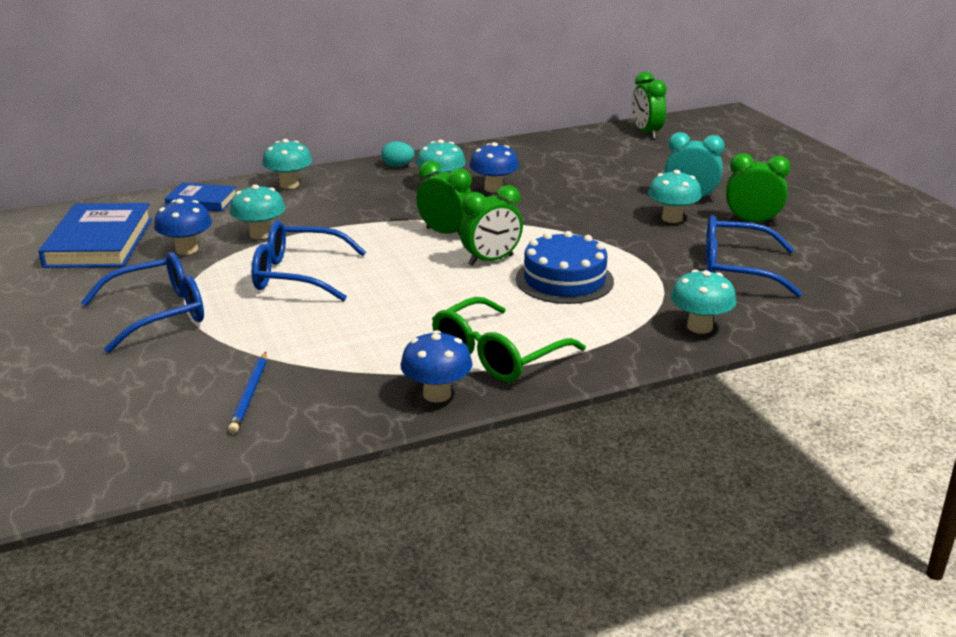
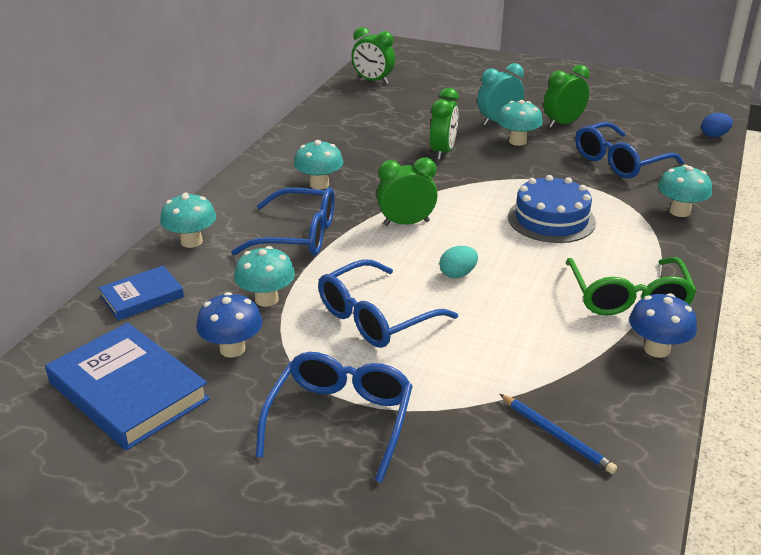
camera: 45 degrees left, 5 degrees up
turquoise egg [381,141,415,167] -> turquoise egg moved to [439,246,478,278]
green clock [459,185,523,266] -> green clock moved to [430,88,459,160]
blue mushroom [469,142,519,193] -> none
none -> blue glasses [231,187,335,256]
none -> blue egg [701,113,733,137]

